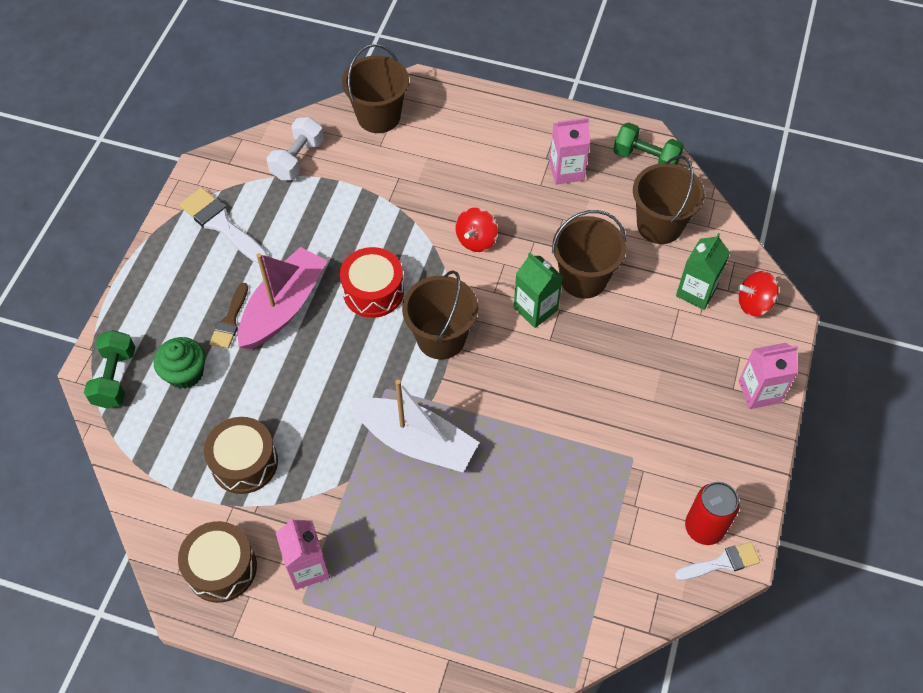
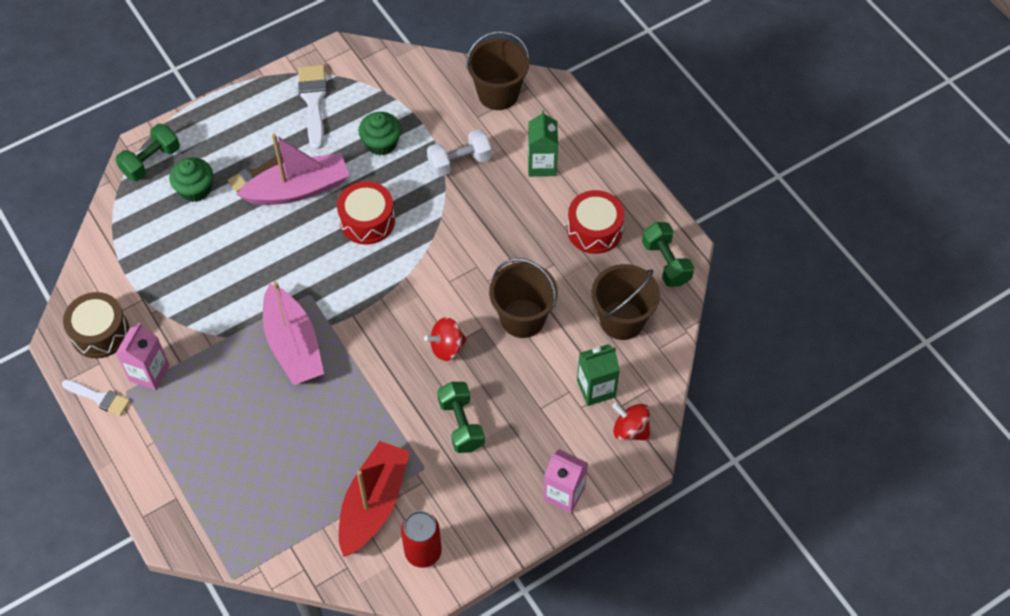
camera: 40 degrees right, 0 degrees up
brown drum [204,417,278,494] -> none
white dumbbell [267,117,324,180] -> white dumbbell moved to [427,129,492,177]
white boat [350,379,479,472] -> pink boat [263,281,324,385]
brown bucket [402,270,478,359] -> none
red spinning top [456,208,498,252] -> red spinning top moved to [424,317,467,361]
green carton [514,252,563,328] -> green carton moved to [528,110,558,177]
pink carton [549,117,590,184] -> red drum [567,190,625,254]
white brush [675,542,760,581] -> white brush moved to [62,379,130,416]
none -> red boat [339,441,410,557]
none -> green cupcake [359,112,401,155]
none -> green dumbbell [437,382,485,453]

